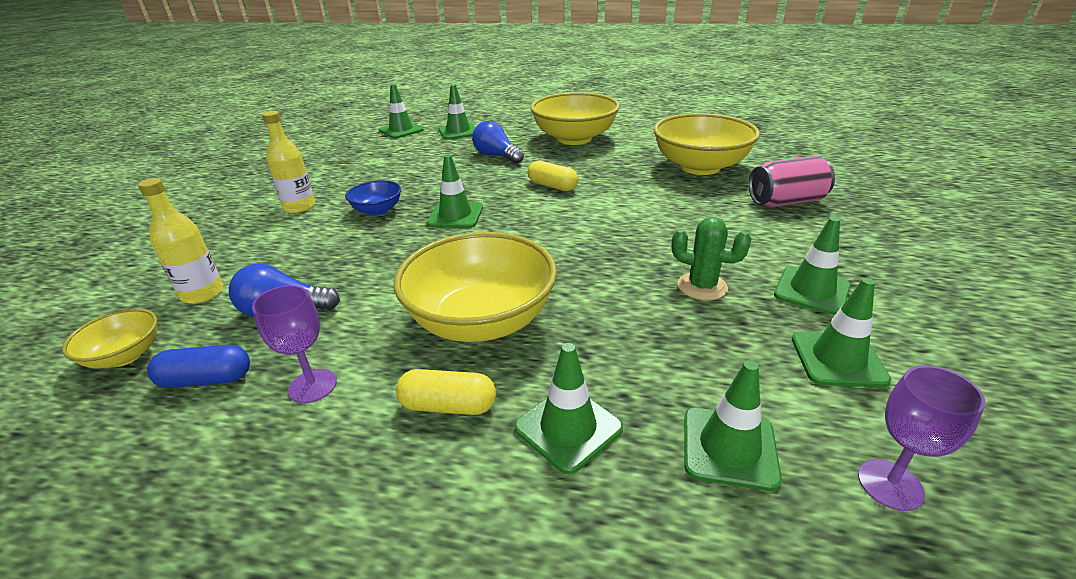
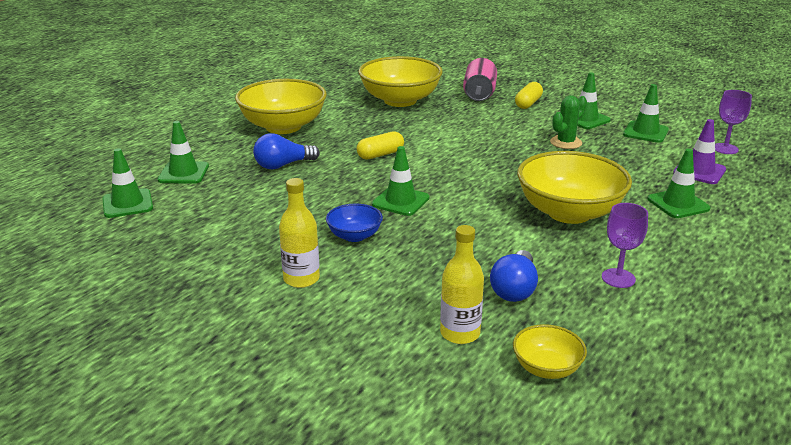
camera: 70 degrees left, 5 degrees down
blue capsule [147,345,250,388] -> none
yellow capsule [396,369,496,415] -> yellow capsule moved to [515,82,543,109]
green traffic cone [684,360,782,491] -> purple traffic cone [673,119,726,184]

